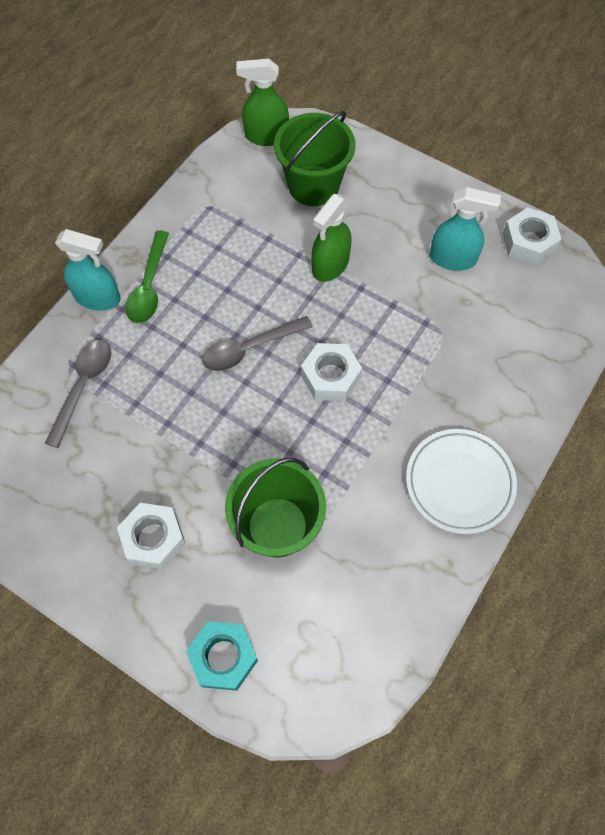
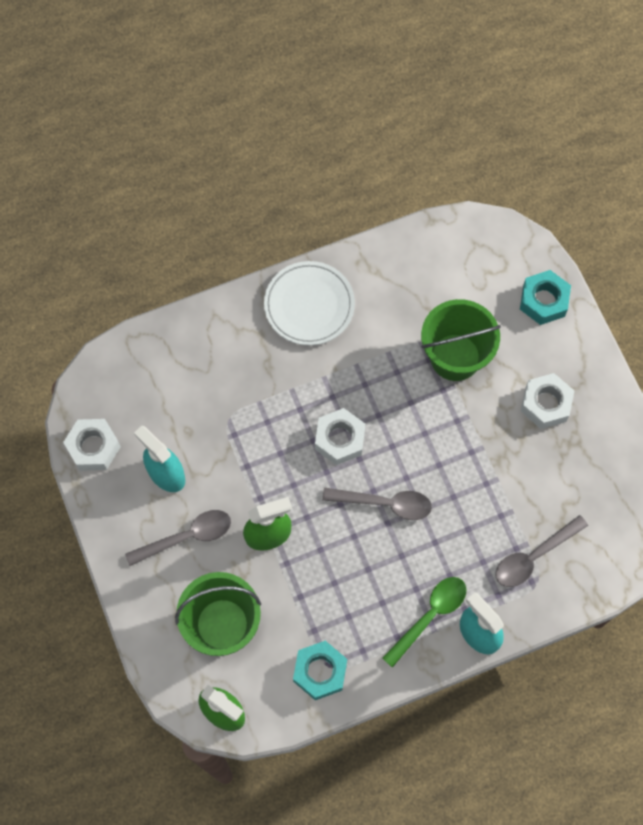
camera: 145 degrees left, 5 degrees up
none -> grey spoon [125,510,231,566]
none -> turquoise nut [293,641,347,700]

